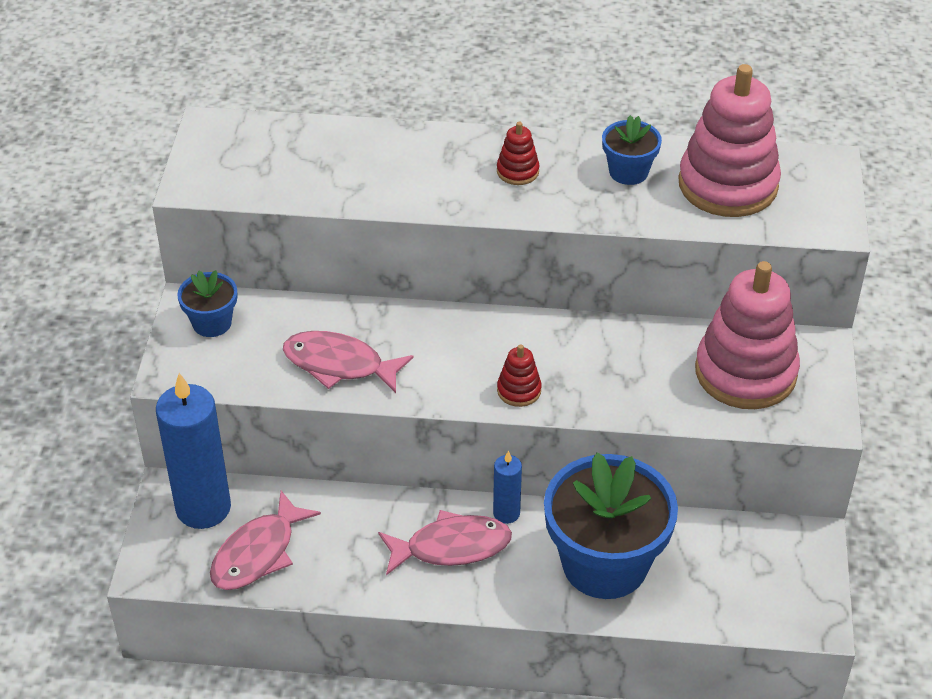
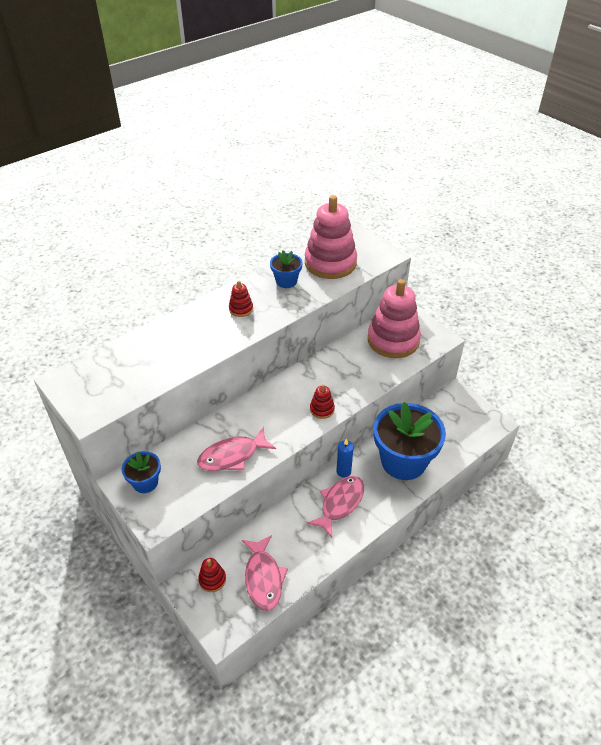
camera: 45 degrees left, 0 degrees up
blue candle [156,373,231,529] -> red stacking toy [198,558,226,592]

